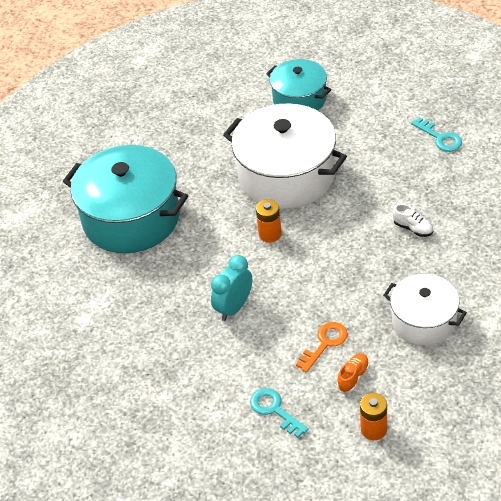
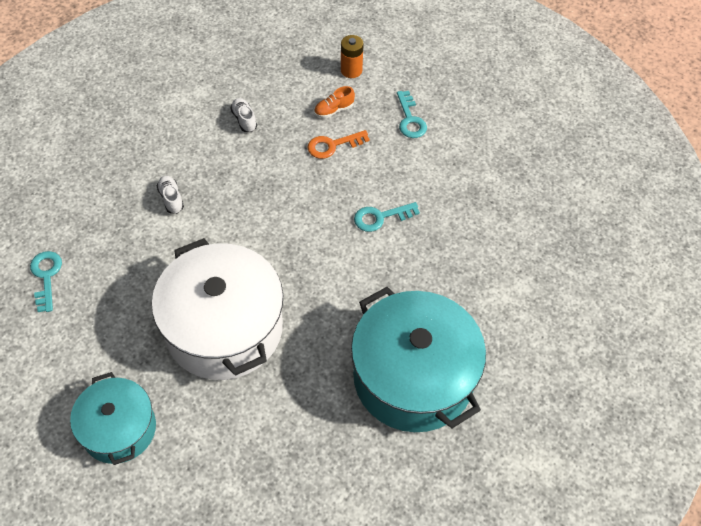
camera: 155 degrees left, 10 degrees up
turquoise clock [211,255,252,321] -> turquoise key [354,202,420,232]
orange battery [256,199,282,243] -> none
white pot [383,274,467,346] -> white shoe [230,98,257,132]

